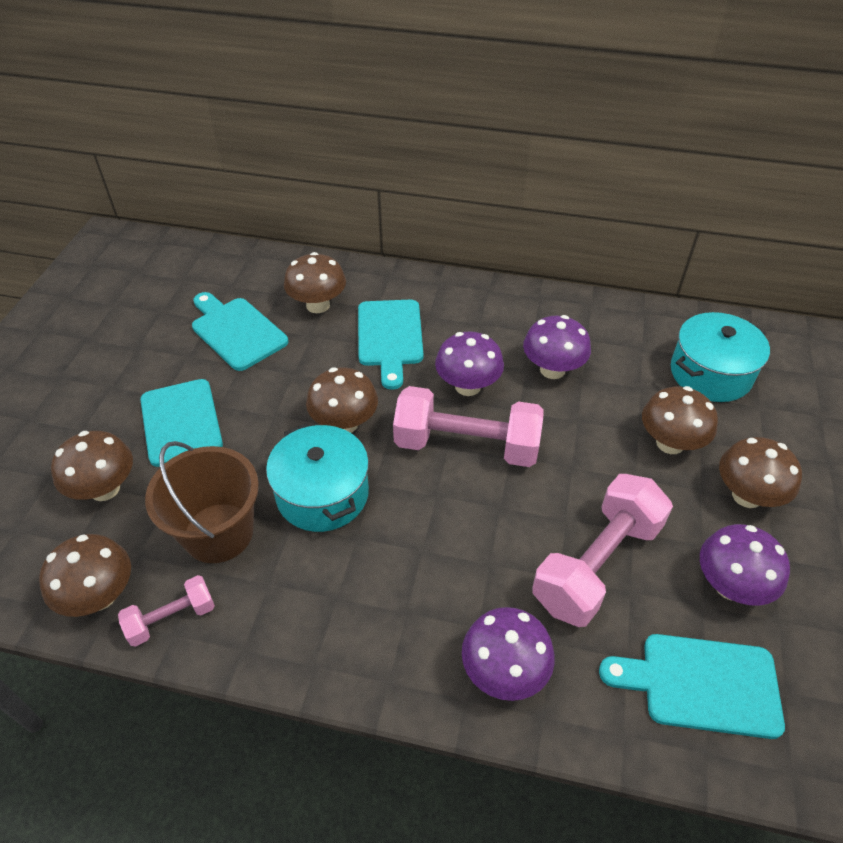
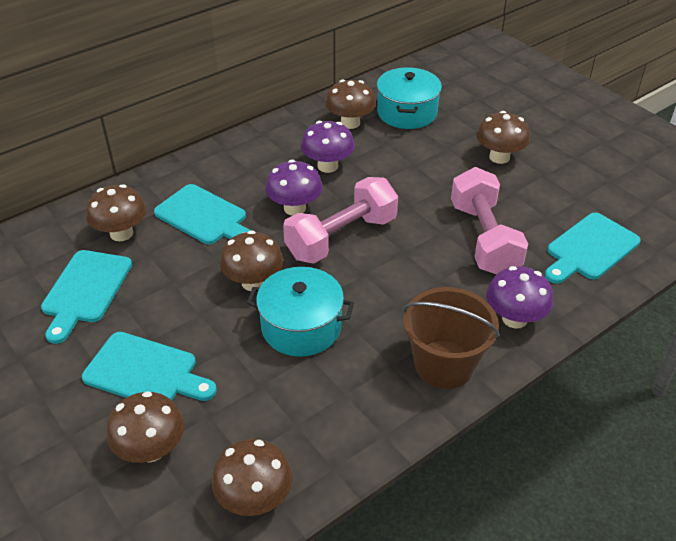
camera: 50 degrees left, 5 degrees down
pink dumbbell [118,575,215,647] -> none
brown bucket [145,441,259,563] -> brown bucket moved to [403,287,500,389]
turquoise cutting board [192,292,288,371] -> turquoise cutting board turned 75 degrees counterclockwise [41,250,132,344]
brown mushroom [642,386,718,454] -> brown mushroom moved to [325,79,376,129]
purple mushroom [700,524,790,606] -> none

